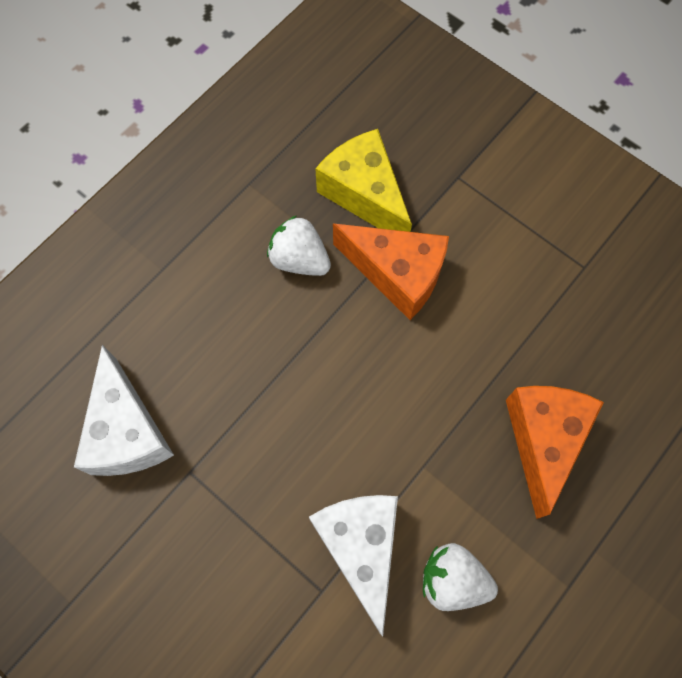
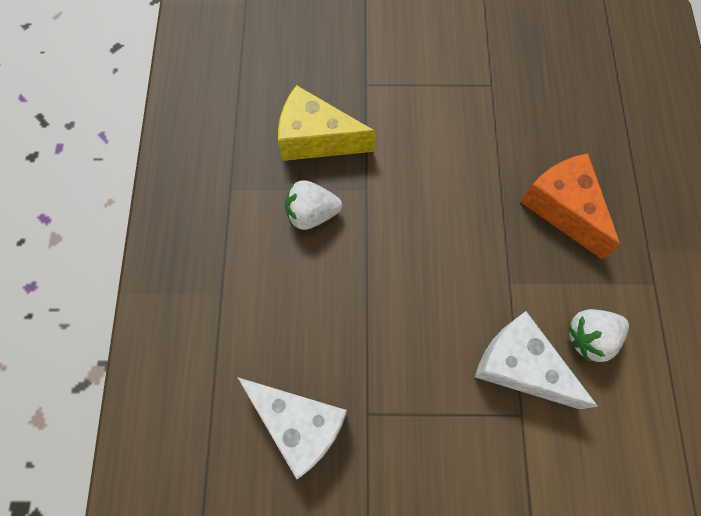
camera: 40 degrees left, 0 degrees up
orange cheese [333,224,449,320] -> none

